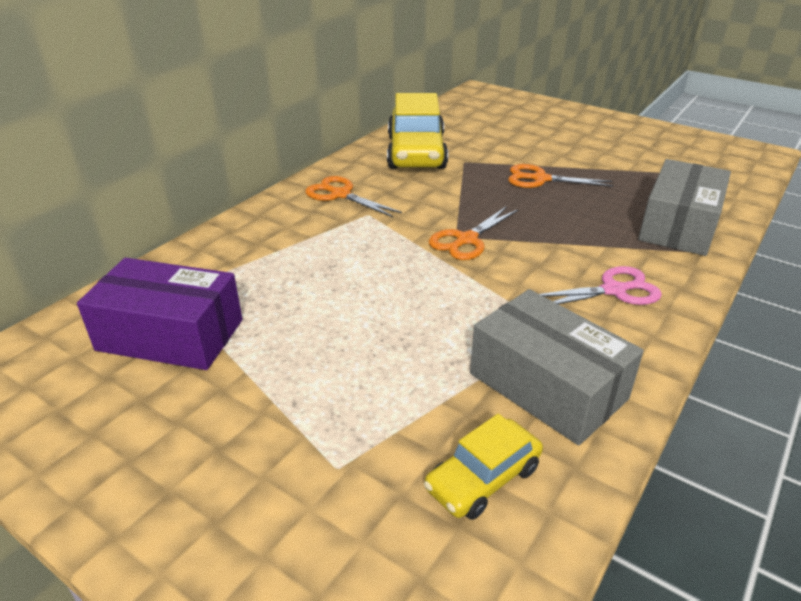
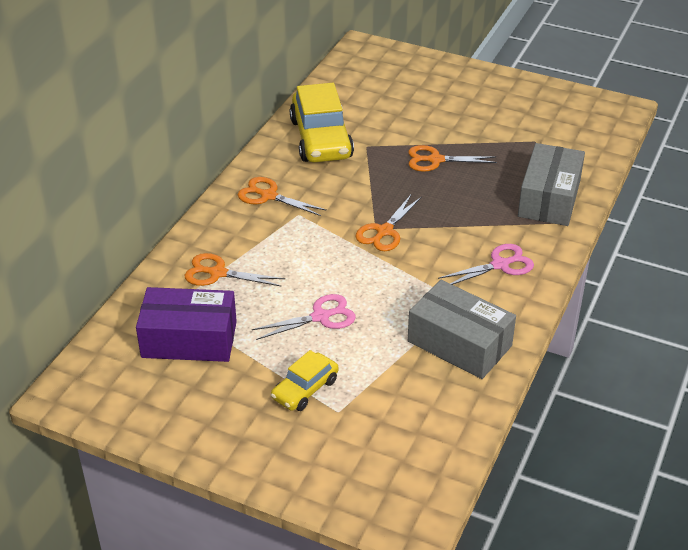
camera: 10 degrees left, 5 degrees up
yellow car [424,414,543,520] -> yellow car moved to [271,350,339,411]
none -> orange scissors [185,253,285,287]
none -> pink scissors [252,294,356,340]

